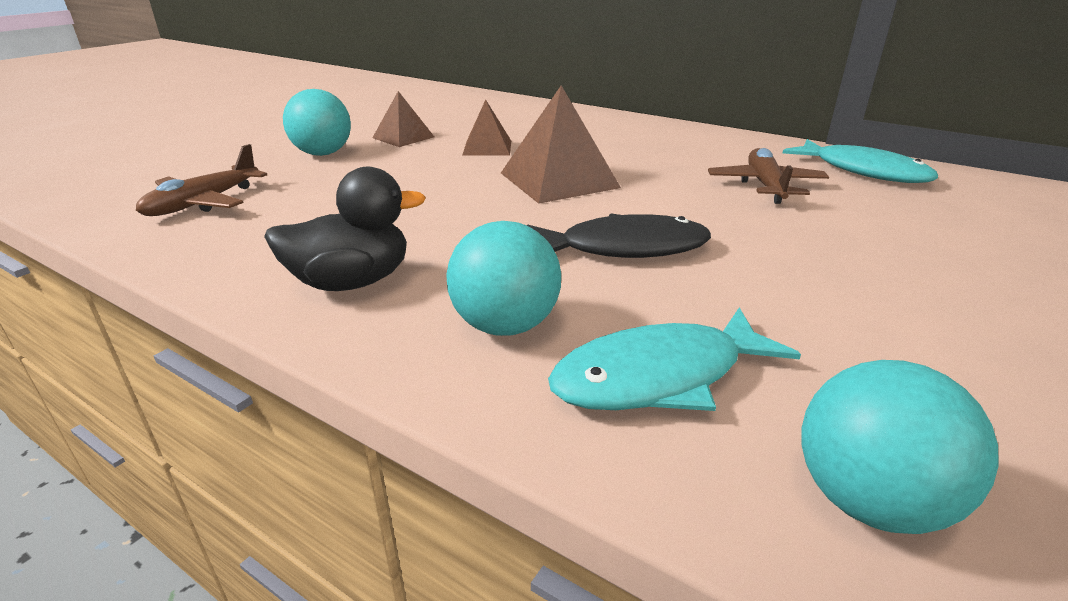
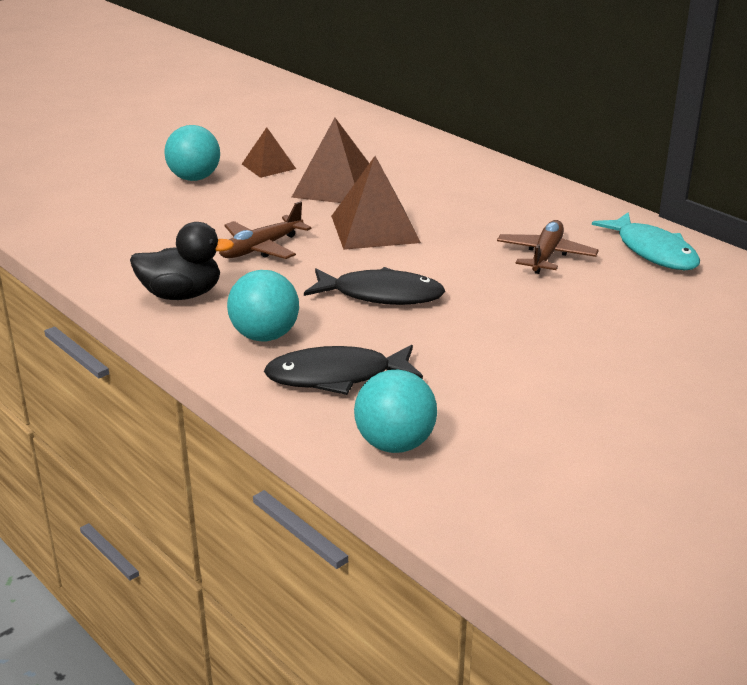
camera: 15 degrees right, 0 degrees up
brown plane [136,144,267,216] -> brown plane moved to [219,201,312,259]
brown pyramid [463,100,511,155] -> brown pyramid [291,118,369,203], size x1.69
turquoise fish [548,307,801,411] -> black fish [264,345,423,395]

